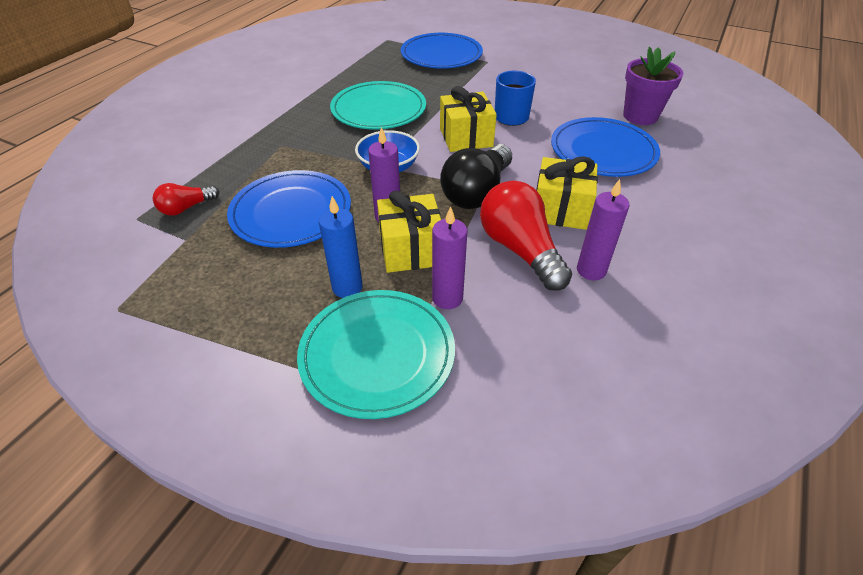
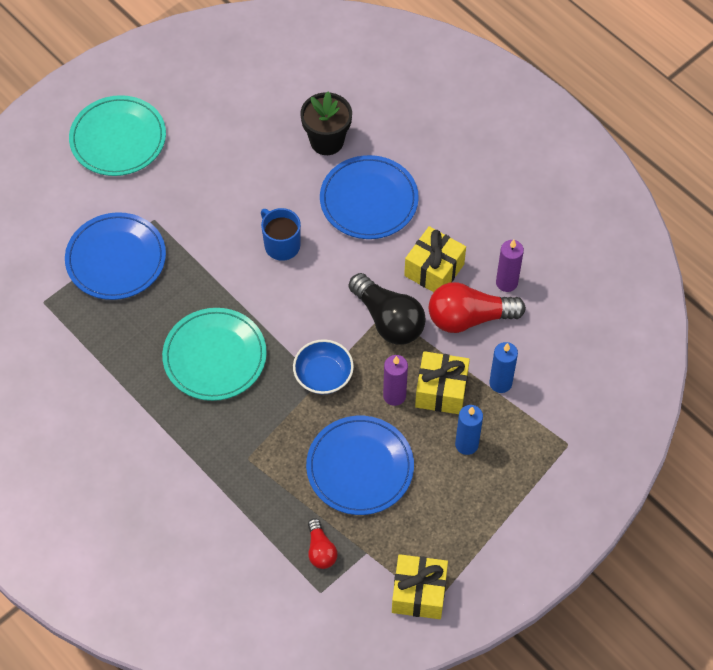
camera: 70 degrees left, 15 degrees up
turquoise plate [297,290,455,419] -> turquoise plate moved to [69,95,166,176]
purple candle [432,206,468,309] -> blue candle [489,342,518,393]
yellow gift [440,86,497,152] -> yellow gift moved to [392,554,448,619]
purple flower pot [623,47,683,125] -> black flower pot [300,92,352,155]

